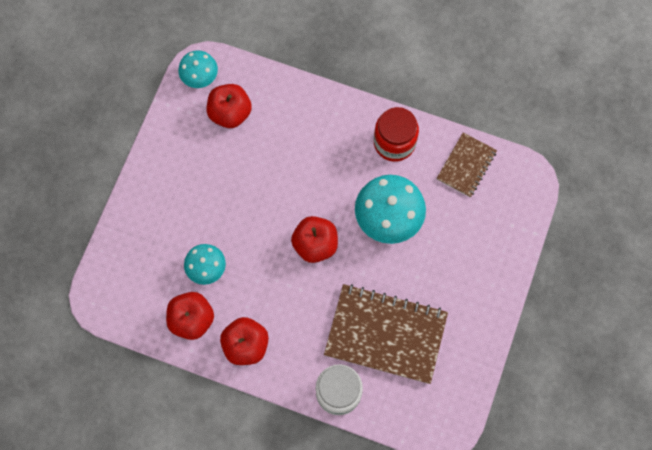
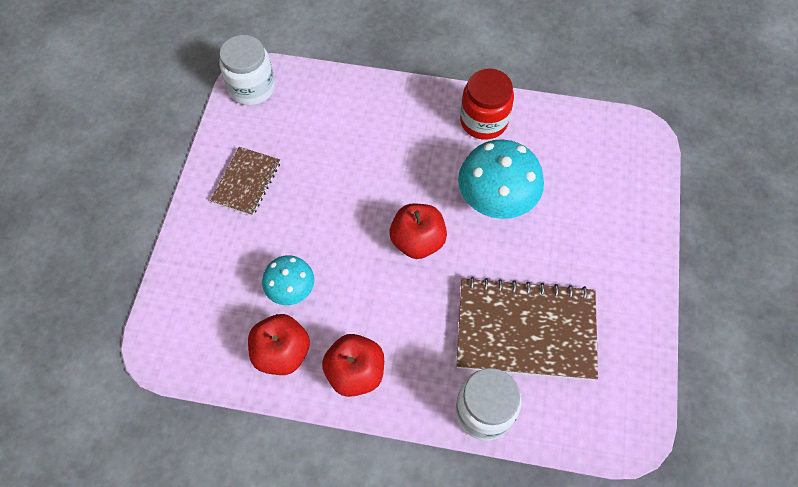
camera: 10 degrees left, 10 degrees down
turquoise mushroom [178,50,218,88] -> white jar [219,35,275,105]
red apple [207,84,252,128] -> none
brown notebook [436,133,497,197] -> brown notebook moved to [210,147,280,216]

